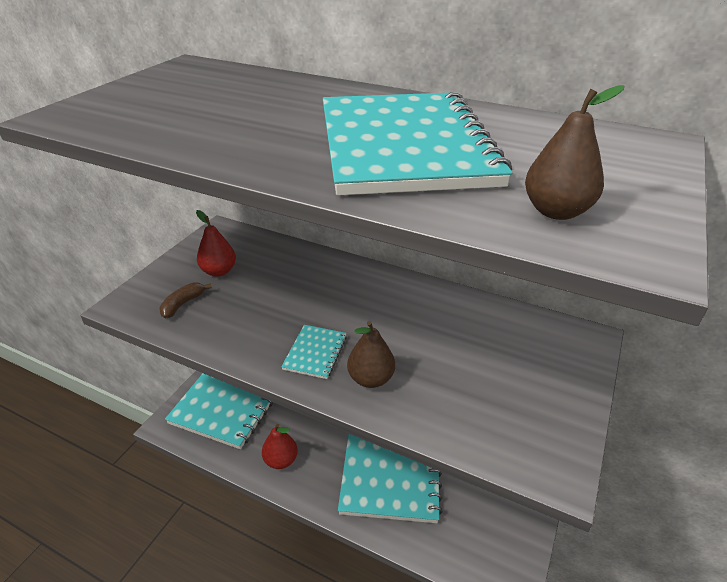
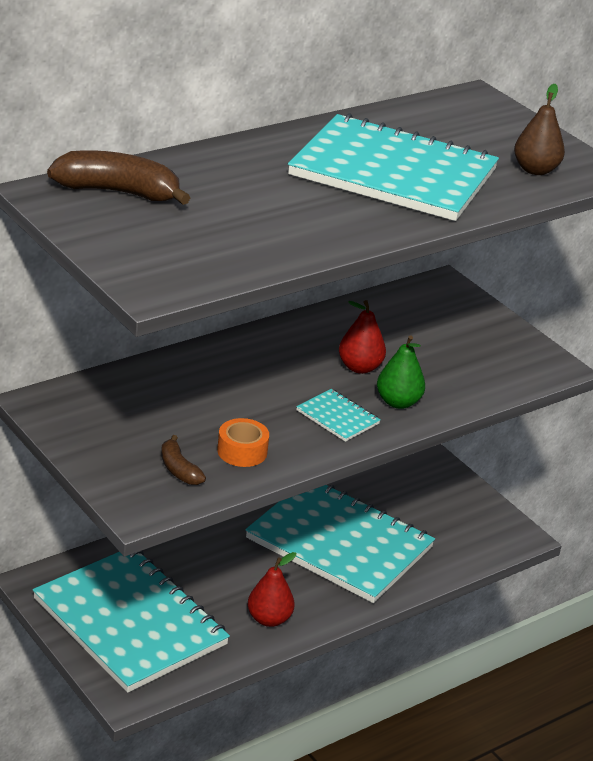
camera: 65 degrees left, 5 degrees down
red pear [196,210,236,277] -> red pear moved to [339,300,386,374]
brown pear [347,321,395,388] -> green pear [377,336,425,409]
none -> brown banana [47,150,190,205]
none -> orange tape [217,418,269,467]

